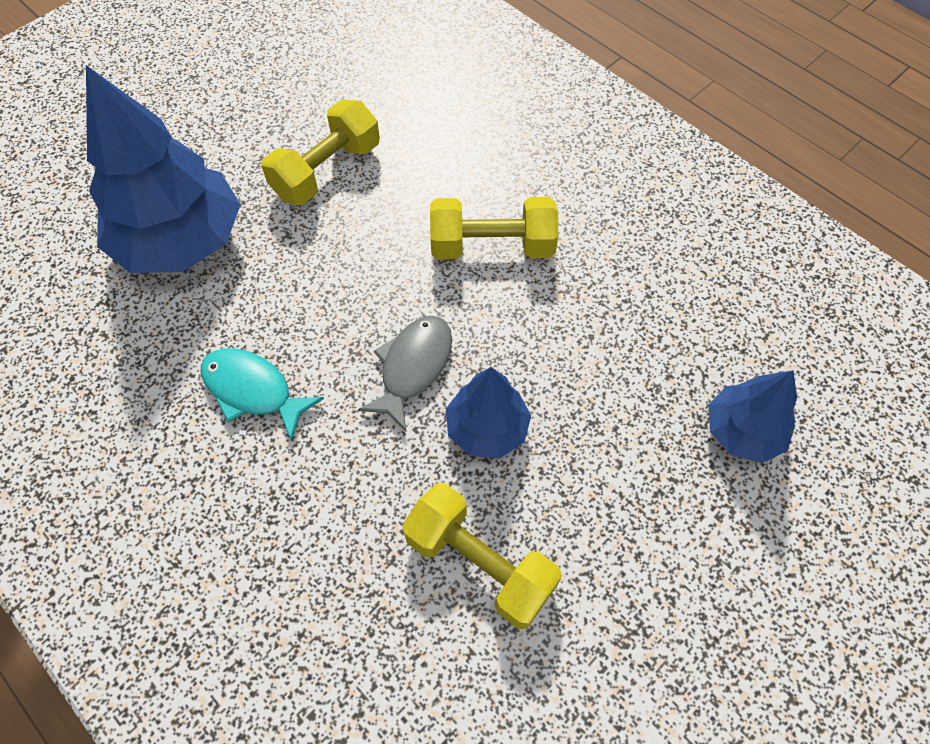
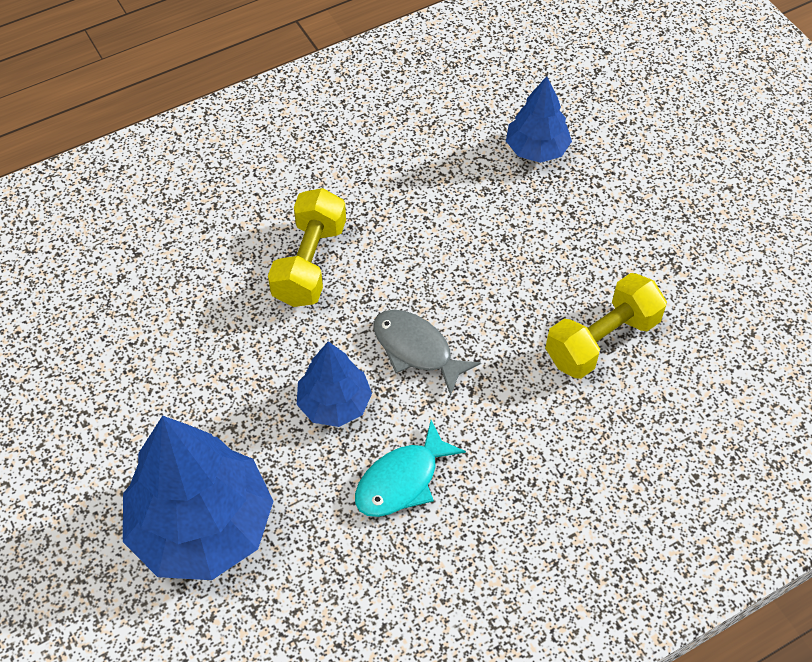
camera: 75 degrees left, 5 degrees down
yellow dumbbell [261,100,380,205] -> none
blue tree [446,367,531,459] -> blue tree moved to [297,341,372,427]

